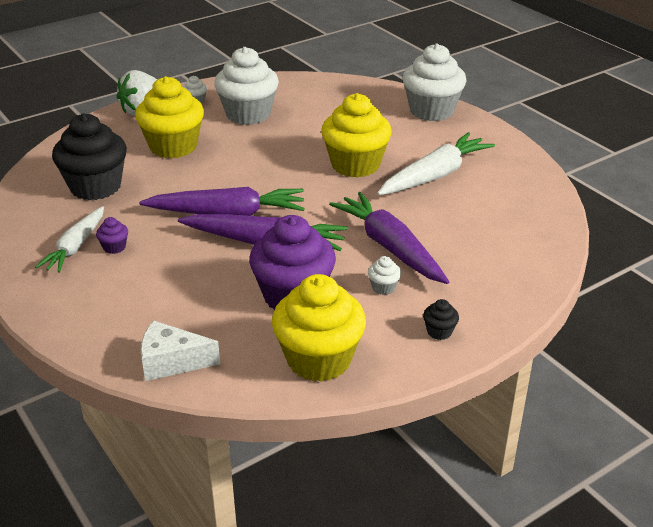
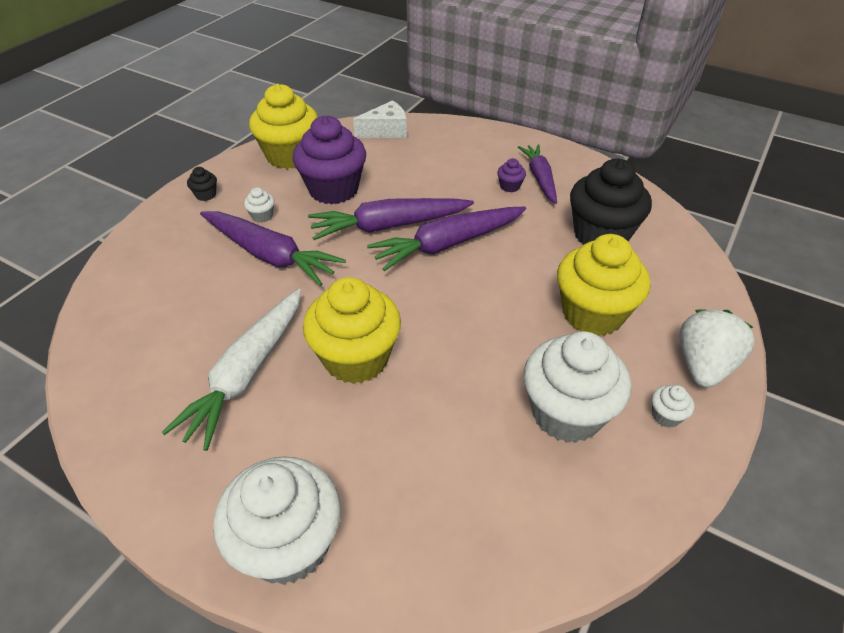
camera: 155 degrees right, 10 degrees up
white carrot [35,206,104,273] -> purple carrot [518,144,557,204]

